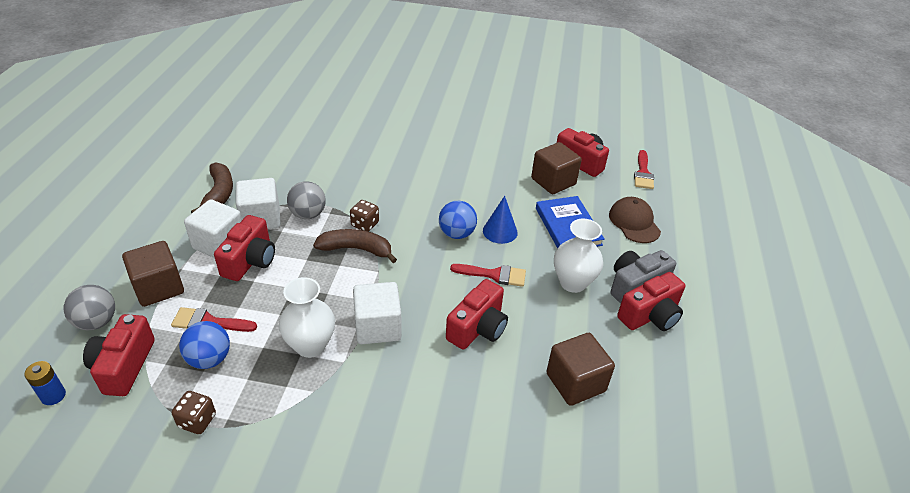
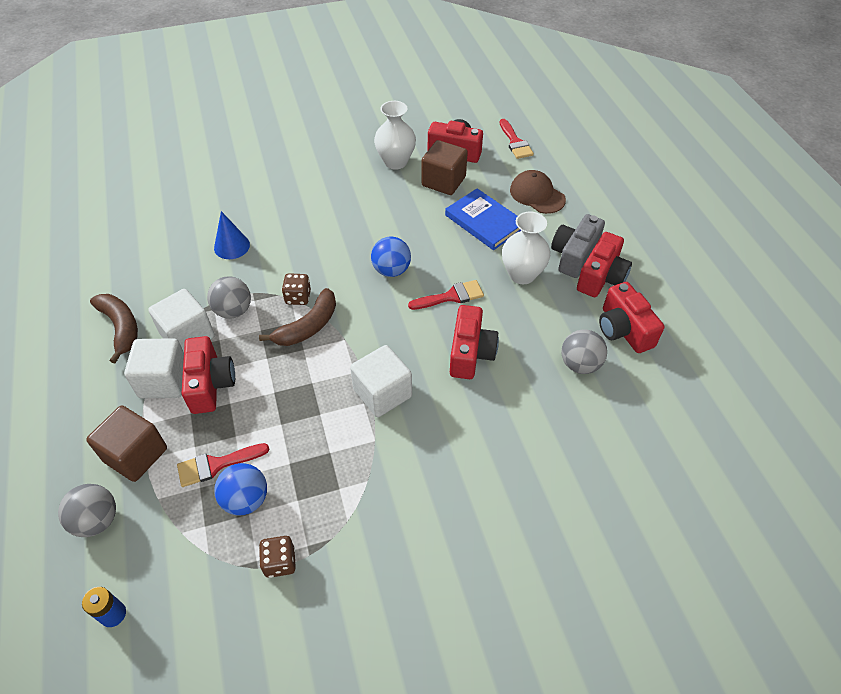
camera: 25 degrees left, 10 degrees up
red camera [83,314,155,396] -> red camera moved to [599,282,664,353]
white vase [279,277,335,358] -> white vase moved to [374,101,416,170]
brown banana [313,229,397,263] -> brown banana turned 150 degrees clockwise [259,288,336,346]
blue cone [483,196,518,244] -> blue cone moved to [214,211,250,259]
brown cube [546,333,615,406] -> grey ball [561,330,607,374]

